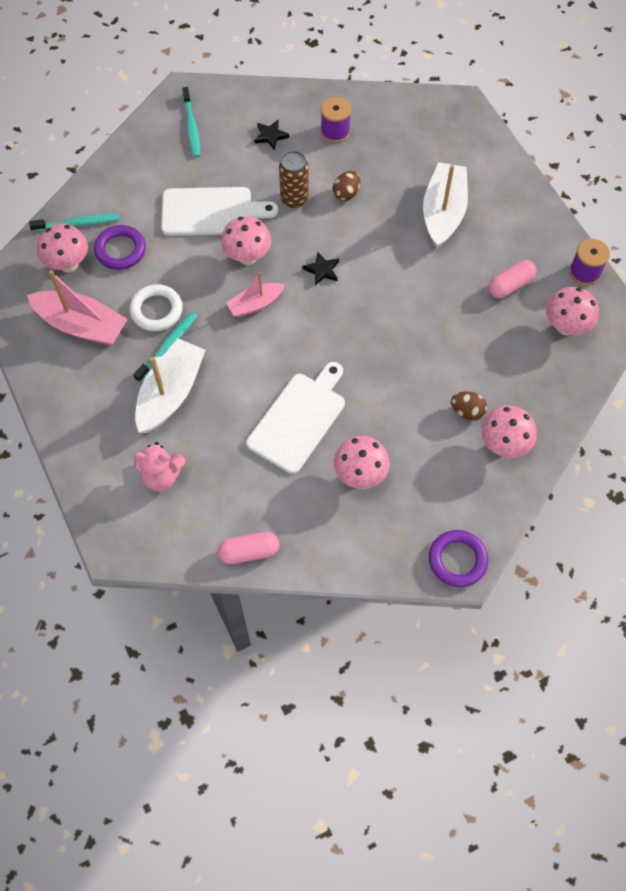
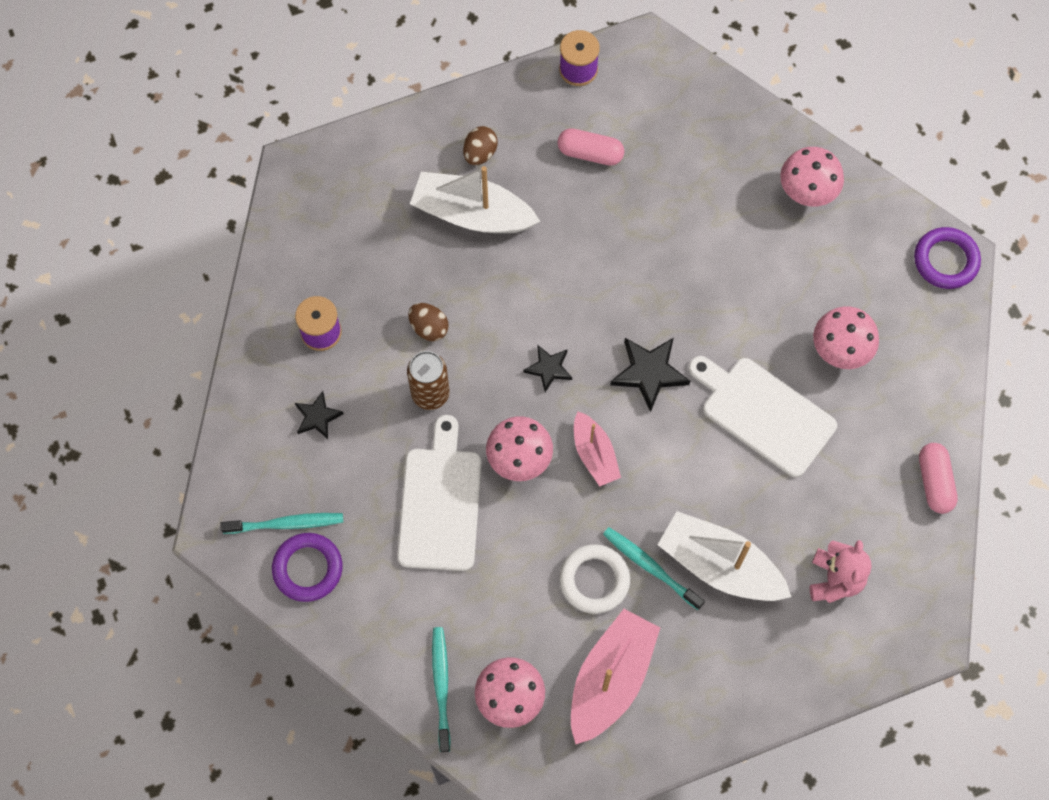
camera: 85 degrees left, 5 degrees up
purple ring [94,225,146,270] -> purple ring moved to [272,533,343,602]
brown egg [451,391,487,421] -> brown egg moved to [463,126,498,165]
pink capsule [488,260,536,299] -> pink capsule turned 45 degrees counterclockwise [557,128,624,166]
pink mushroom [546,287,599,336] -> none
none -> black star [610,338,690,412]

